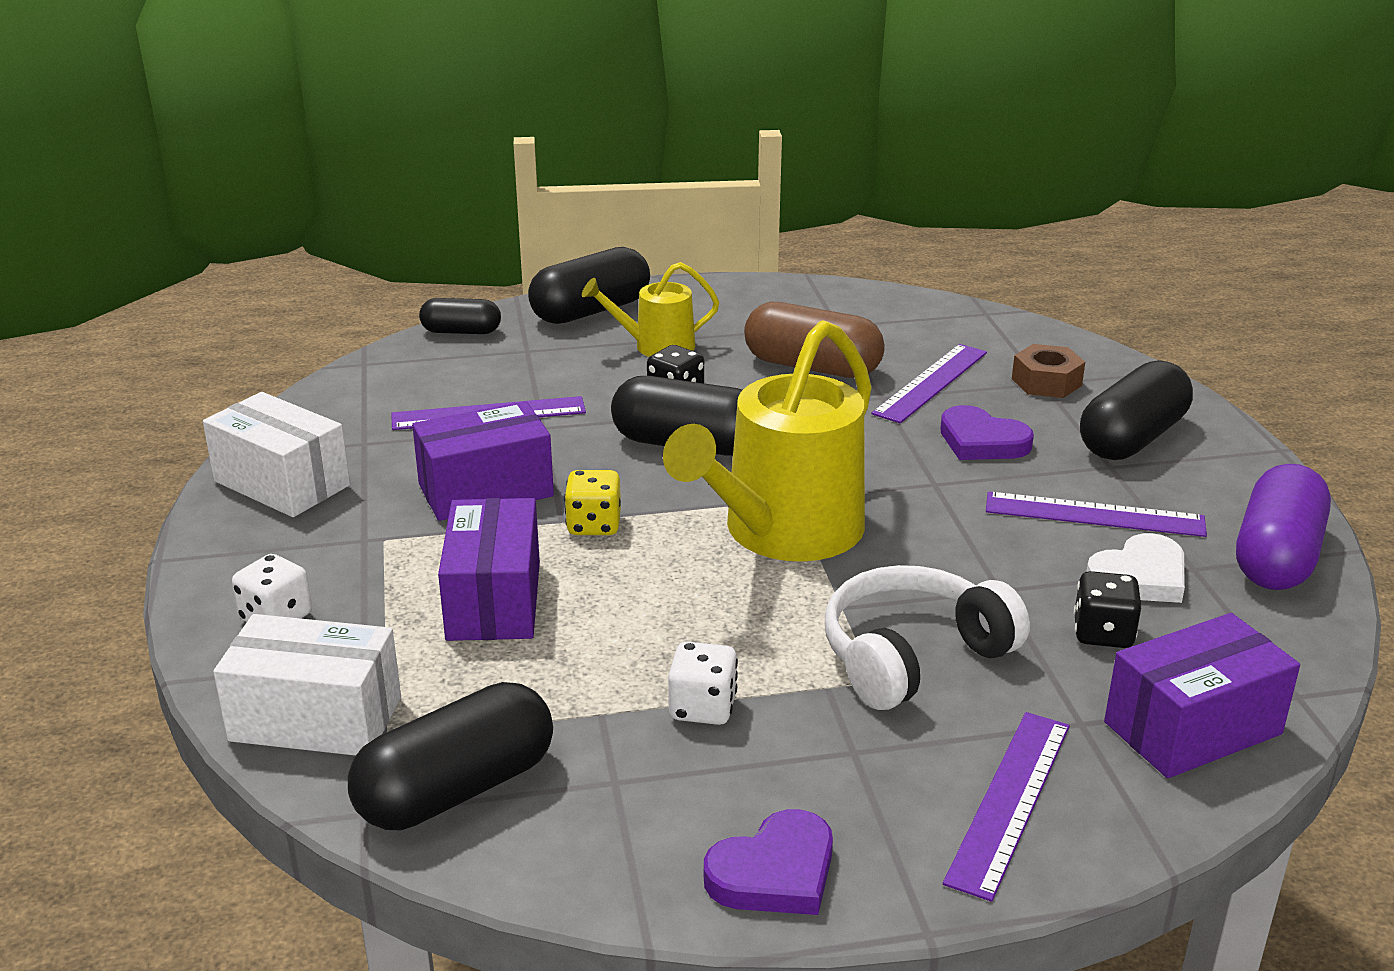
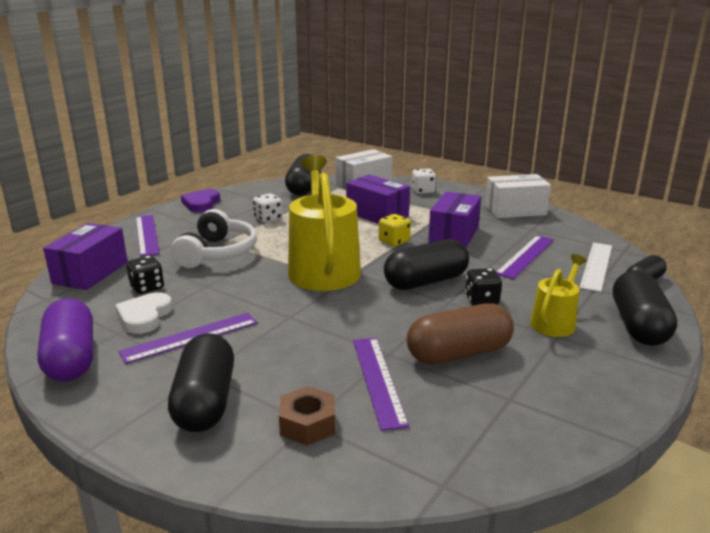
camera: 135 degrees right, 5 degrees down
purple heart [940,405,1034,460] -> none
none -> white ruler [579,242,612,292]

